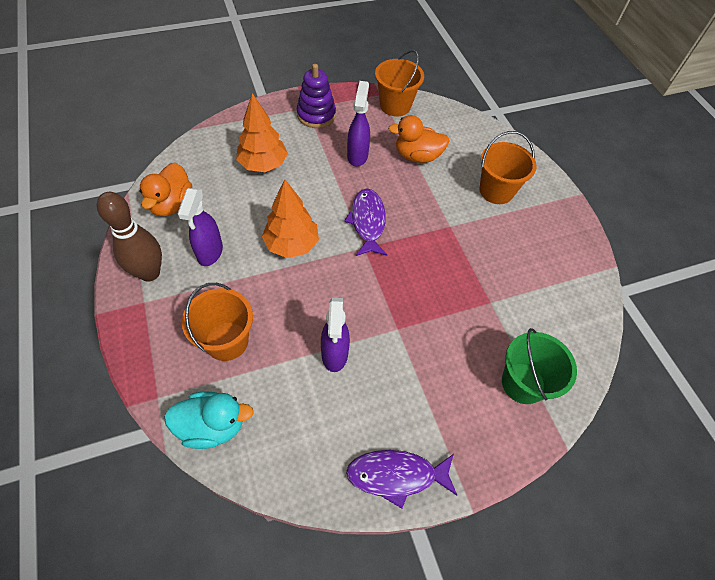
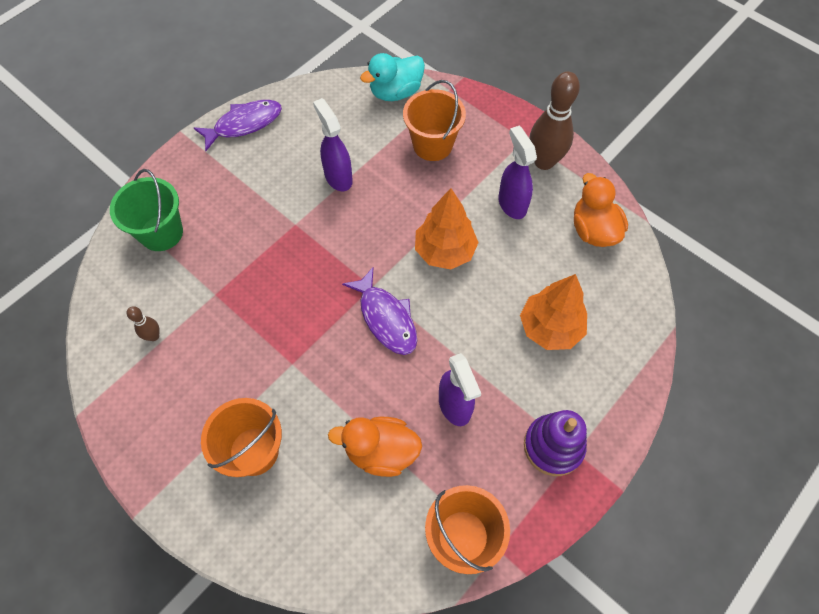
camera: 155 degrees right, 5 degrees up
orange duck [388,115,450,163] -> orange duck turned 150 degrees counterclockwise [328,417,422,477]
none -> brown bowling pin [126,306,160,341]

